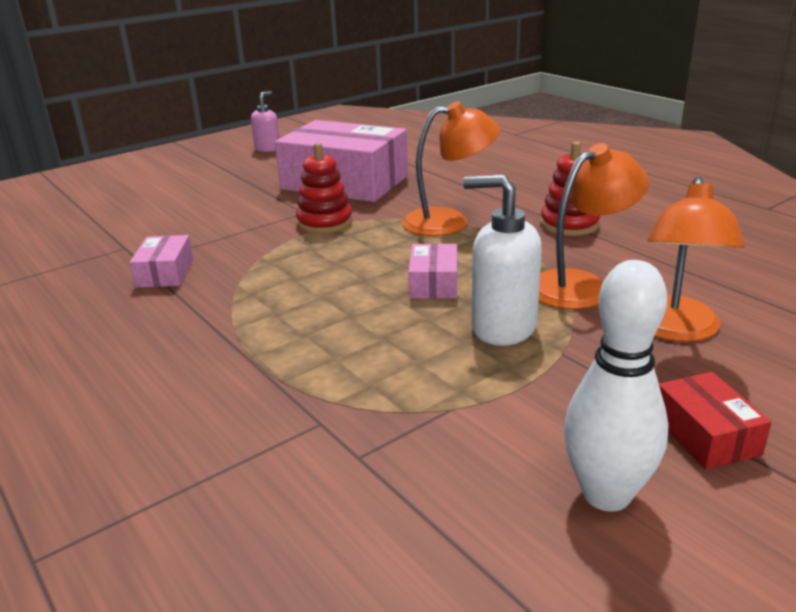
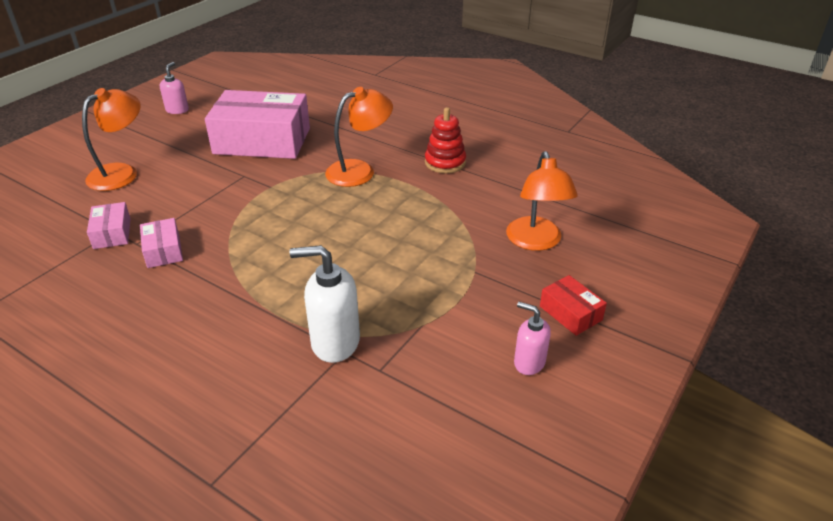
camera: 20 degrees left, 10 degrees up
red stacking toy [296,143,353,234] -> none
pink box [408,244,457,299] -> pink box moved to [87,202,131,249]
white soap dispenser [463,174,542,346] -> white soap dispenser moved to [289,245,360,363]
orange lamp [539,143,649,309] -> orange lamp moved to [82,88,141,191]
white bowling pin [564,260,669,512] -> pink soap dispenser [514,302,551,375]

